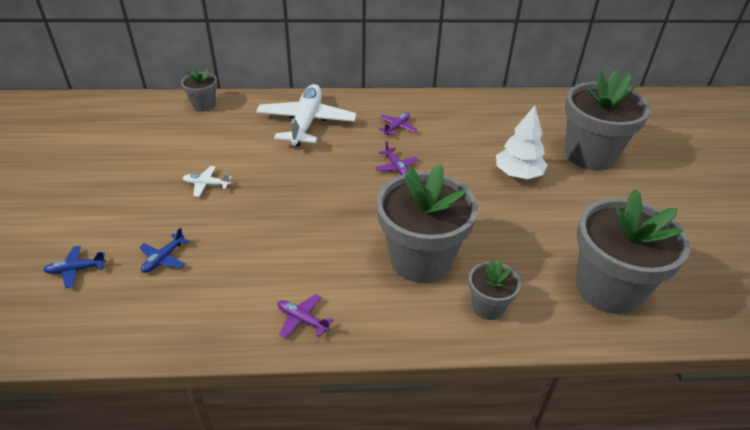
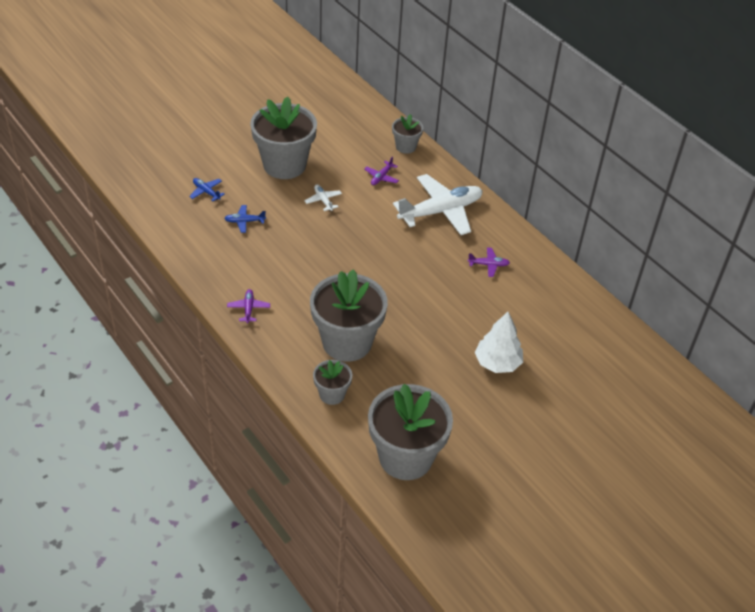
camera: 55 degrees right, 5 degrees up
purple plane [375,141,418,175] -> purple plane moved to [364,156,399,185]
grey flower pot [565,69,650,170] -> grey flower pot moved to [250,96,317,179]

